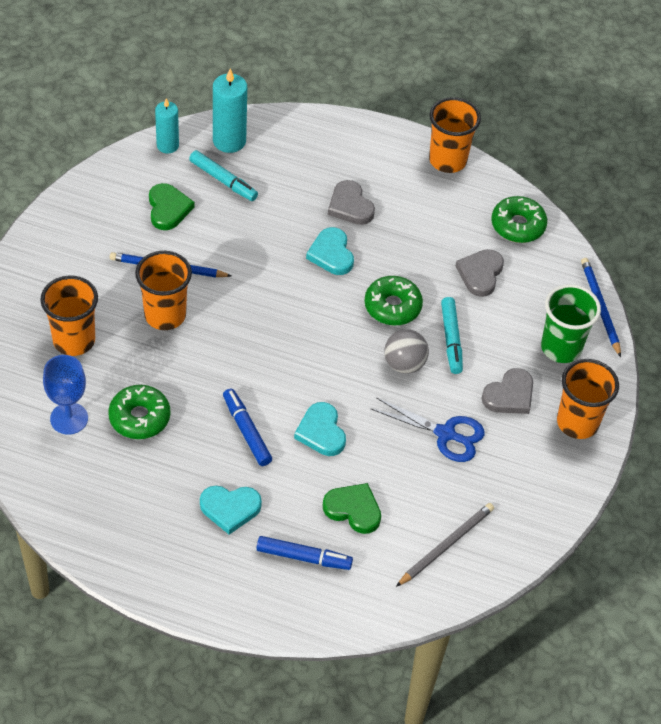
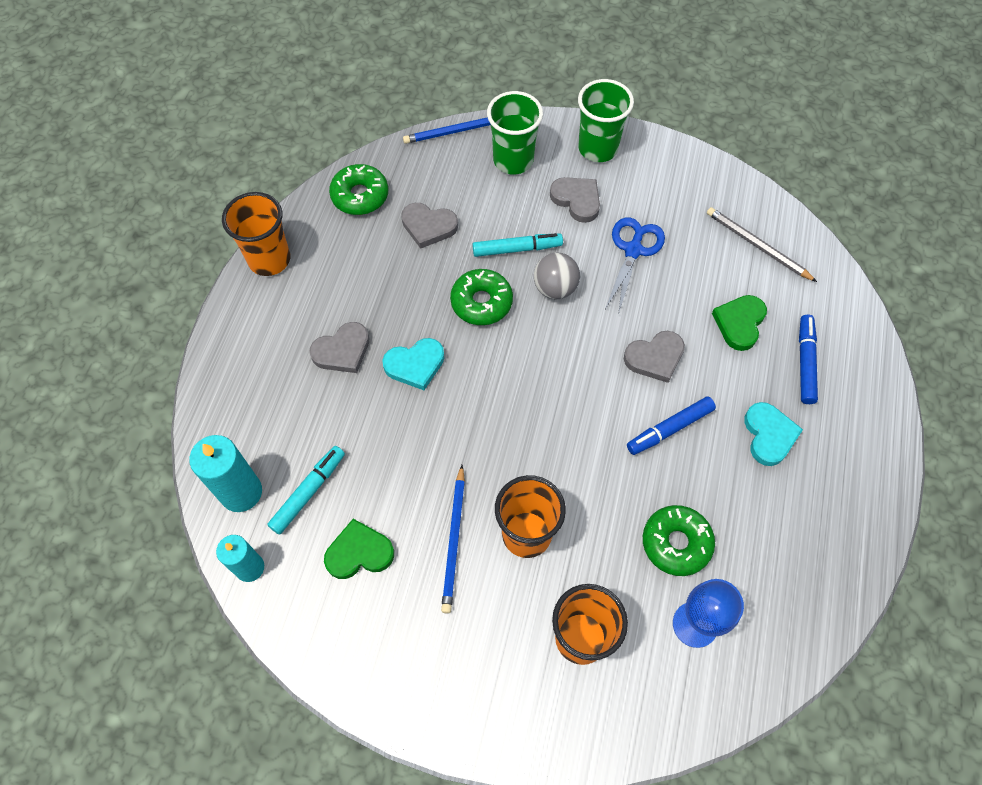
camera: 90 degrees left, 10 degrees up
turquoise heart [294,402,346,456] -> grey heart [624,331,685,383]
orange cup [557,359,619,439] -> green cup [578,79,634,162]

